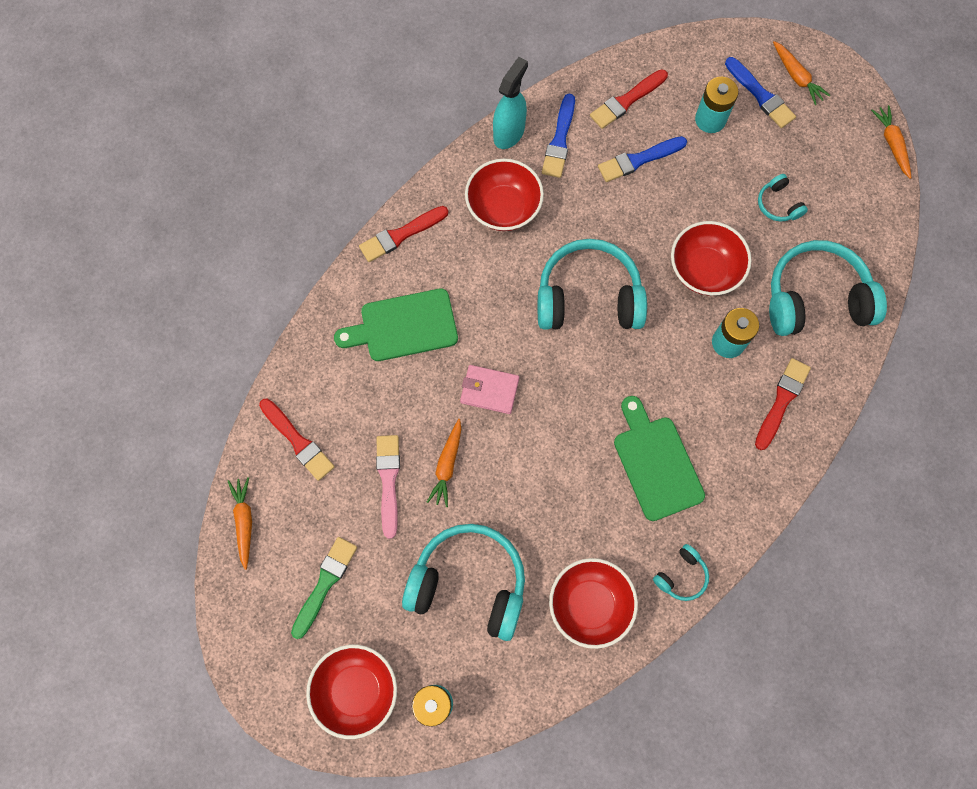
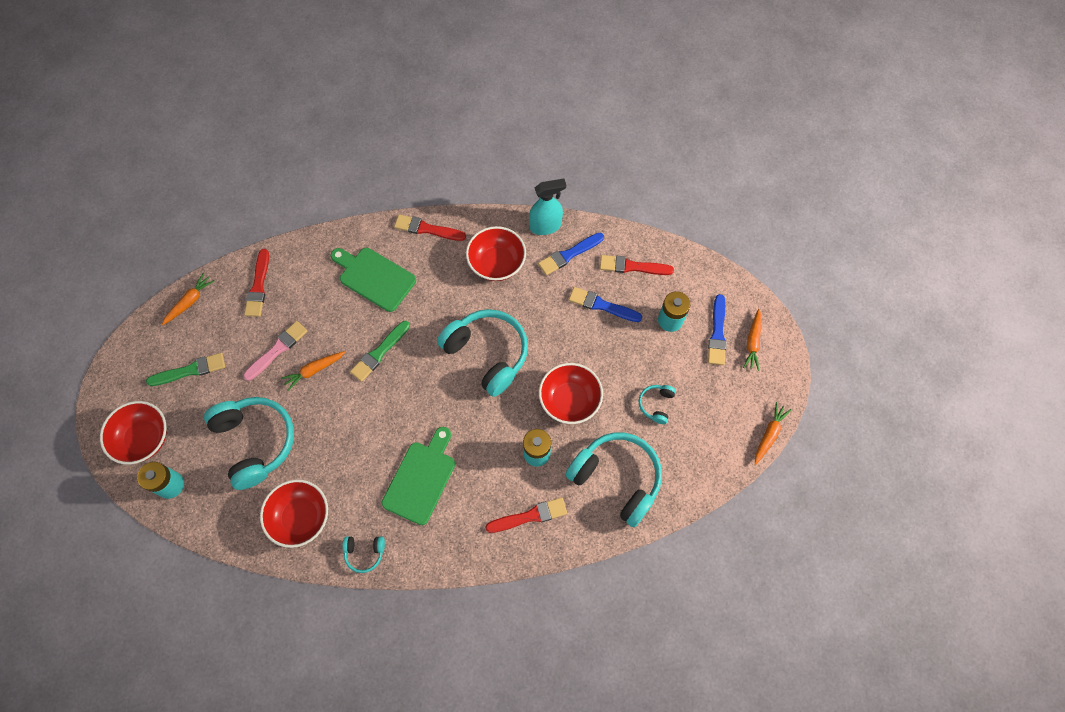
camera: 45 degrees right, 5 degrees down
pink wallet [460,365,519,414] -> green brush [350,321,410,382]

